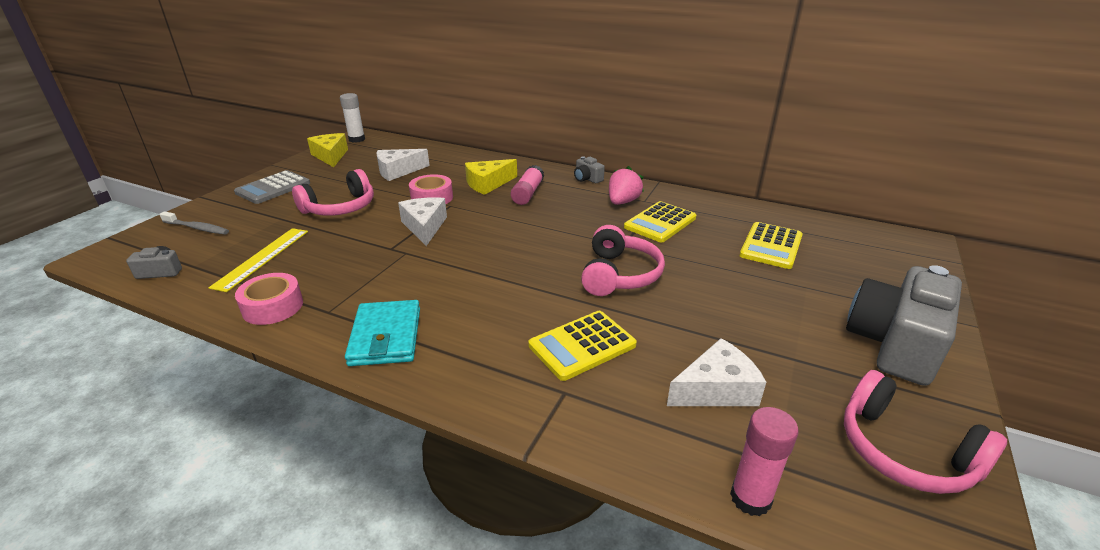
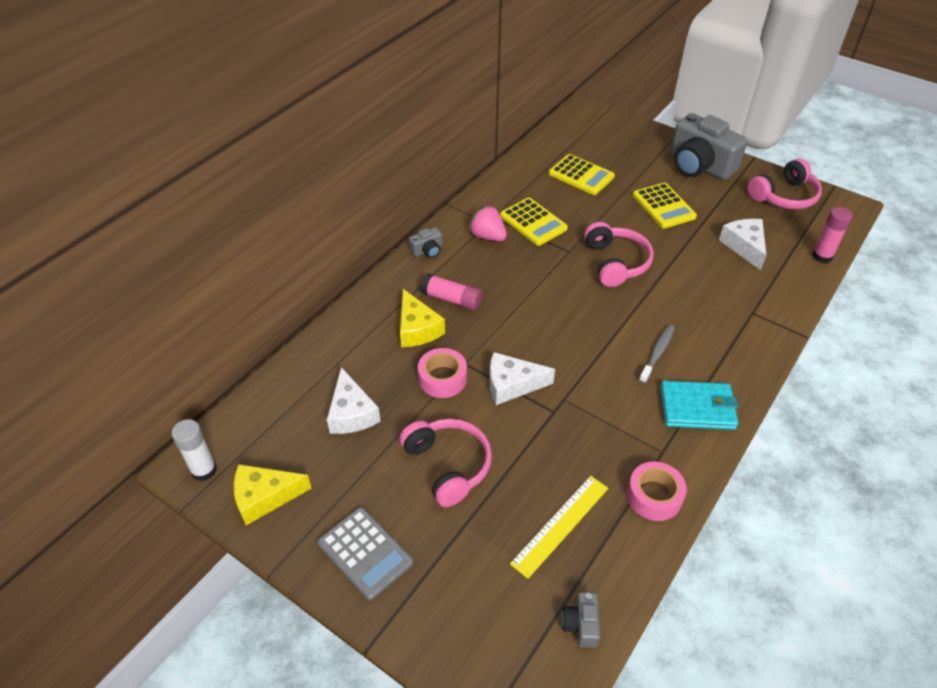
camera: 80 degrees left, 15 degrees up
grey toothbrush [159,211,229,235] -> grey toothbrush moved to [639,325,675,383]
yellow ruler [209,228,308,292] -> yellow ruler turned 75 degrees counterclockwise [510,476,608,579]
yellow calculator [529,311,637,381] -> yellow calculator moved to [633,183,697,228]
pink headphones [581,225,665,296] -> pink headphones turned 60 degrees clockwise [584,222,654,287]

